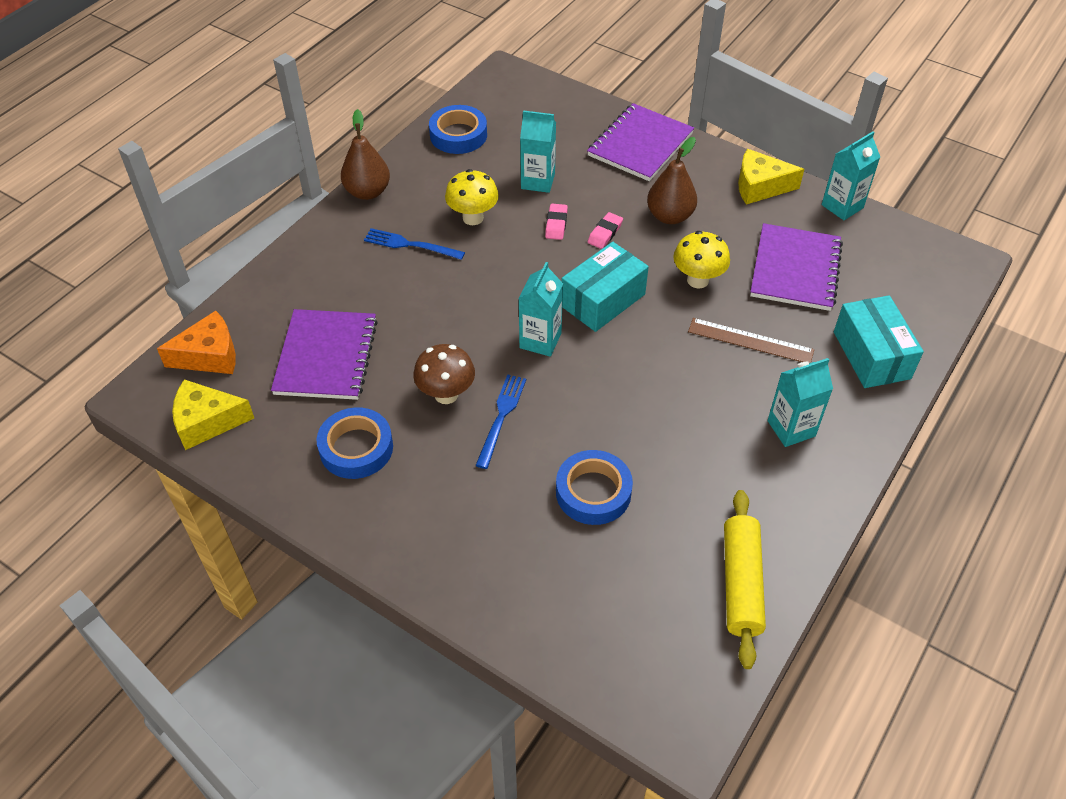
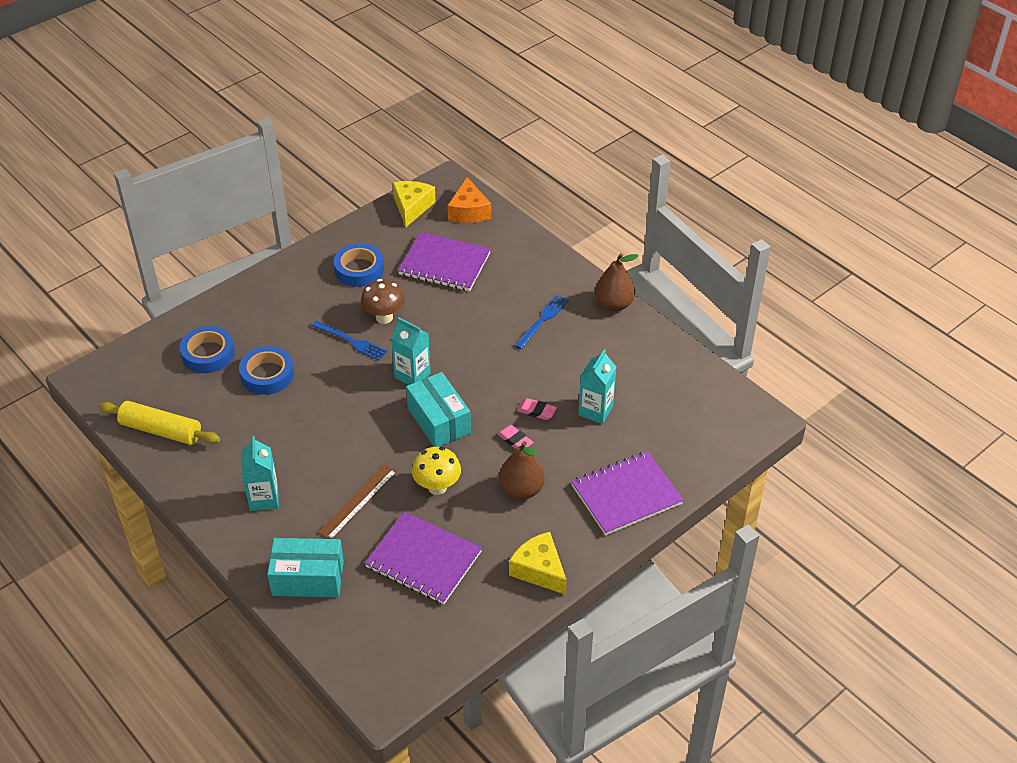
camera: 105 degrees right, 5 degrees down
blue tape [429,105,487,154] -> blue tape moved to [180,326,235,373]
yellow mushroom [445,169,499,225] -> none
purple notebook [587,103,694,181] -> purple notebook turned 75 degrees counterclockwise [571,451,684,535]
yellow cheese [738,149,804,205] -> yellow cheese turned 60 degrees counterclockwise [509,532,567,595]
turquoise carton [822,131,880,220] -> none

